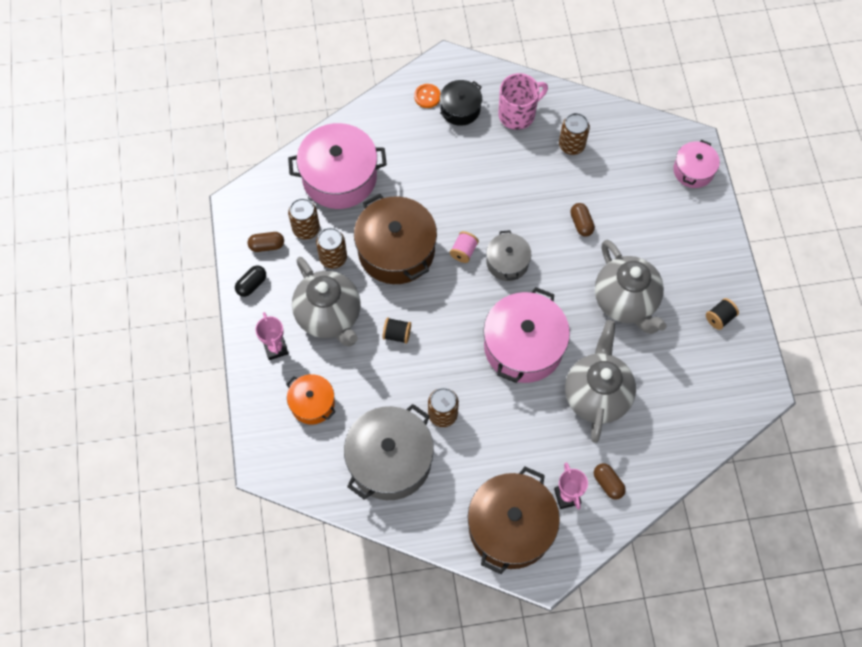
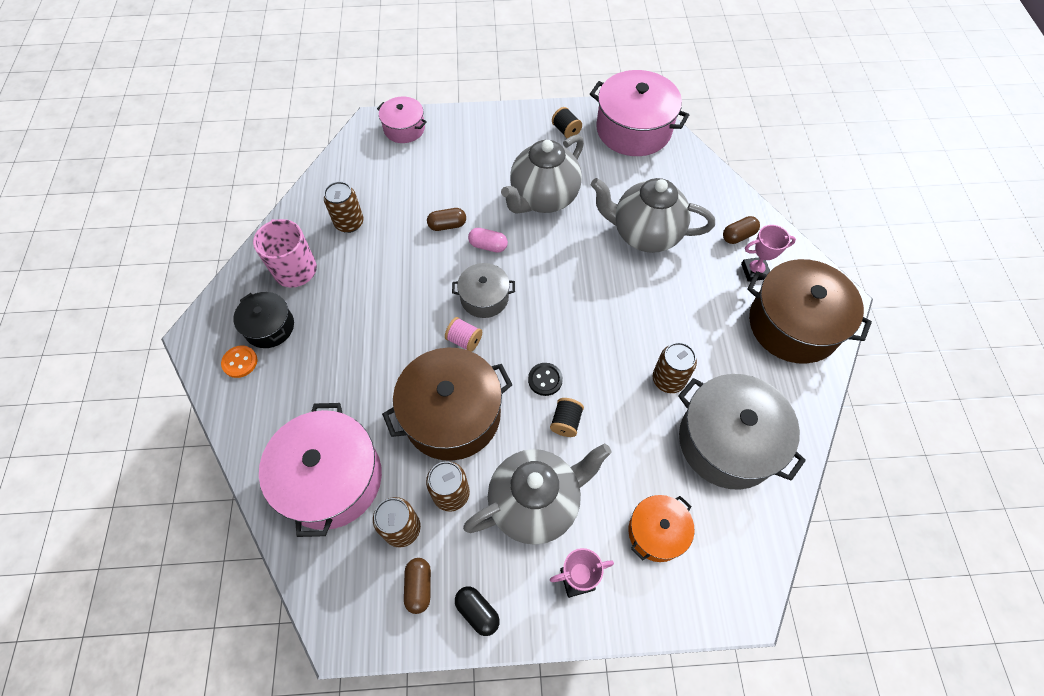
camera: 85 degrees left, 5 degrees down
pink pot [483,287,570,383] -> pink pot moved to [590,70,689,156]
grey teapot [595,240,667,334] -> grey teapot turned 150 degrees clockwise [501,134,584,214]
none -> pink capsule [468,228,508,253]
none -> black button [528,363,563,396]

